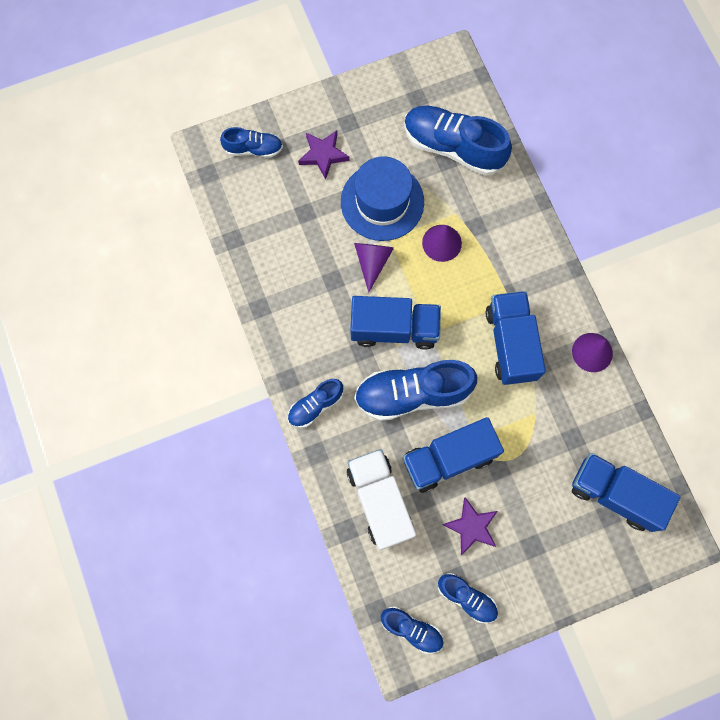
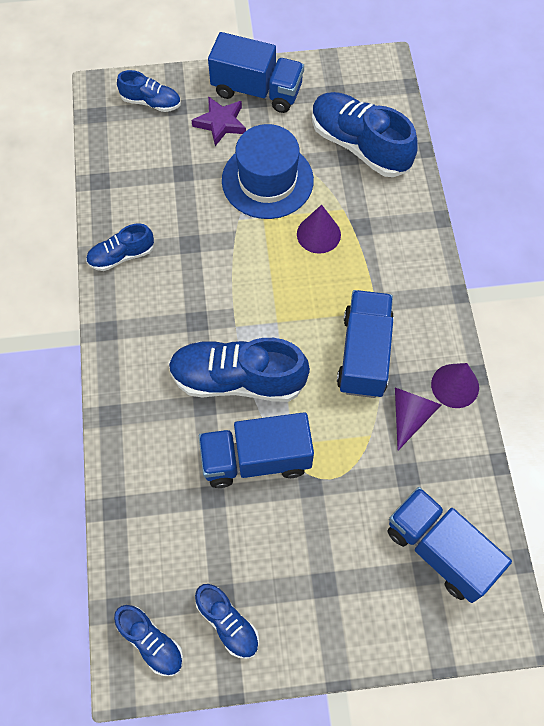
camera: 15 degrees right, 10 degrees down
blue shoe [287,379,343,428] -> blue shoe moved to [86,223,154,271]
white truck [347,449,416,550] -> none
blue truck [350,296,441,350] -> blue truck moved to [208,32,304,113]
purple cone [354,243,394,293] -> purple cone moved to [395,388,441,450]
purple star [442,497,498,555] -> none

